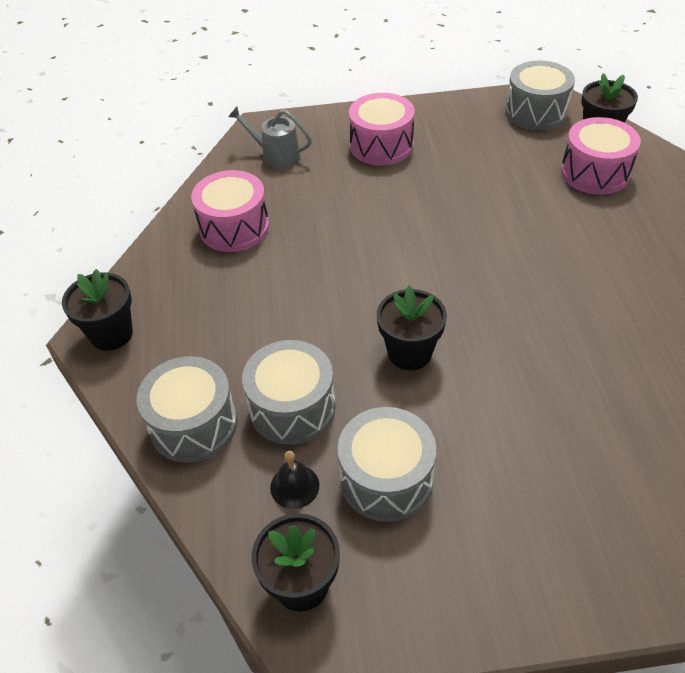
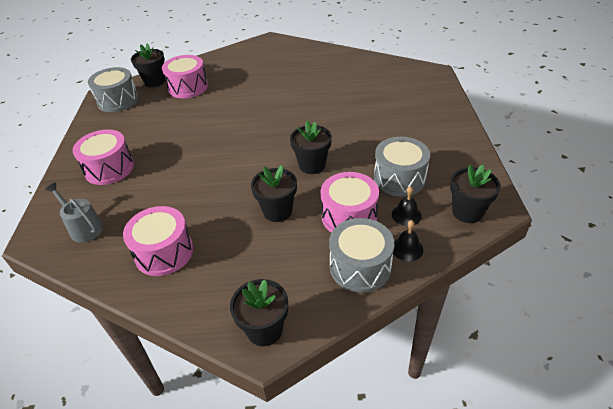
camera: 85 degrees left, 5 degrees down
grey watering can [228,106,312,168] -> grey watering can turned 105 degrees clockwise [45,183,103,243]
grey drum [242,340,336,445] -> pink drum [321,172,379,233]
none -> black flower pot [251,165,297,222]
none -> black bell [393,220,423,261]

